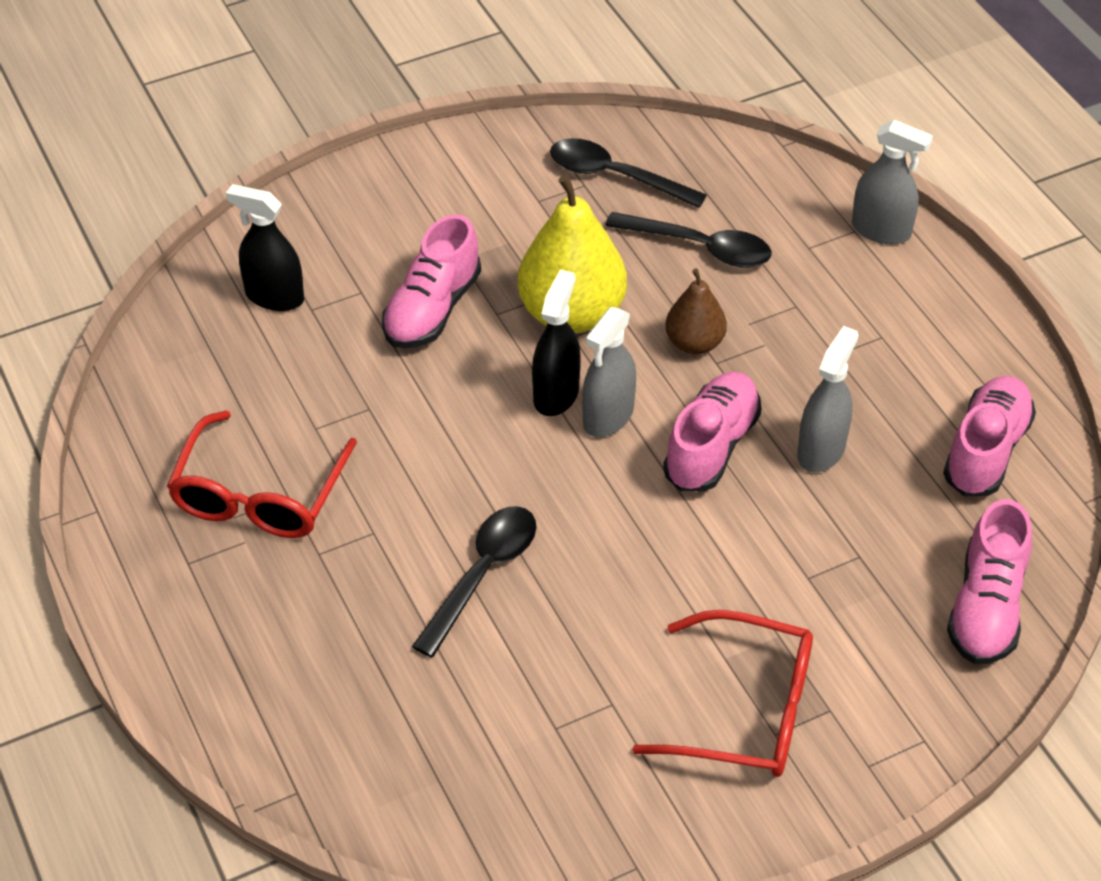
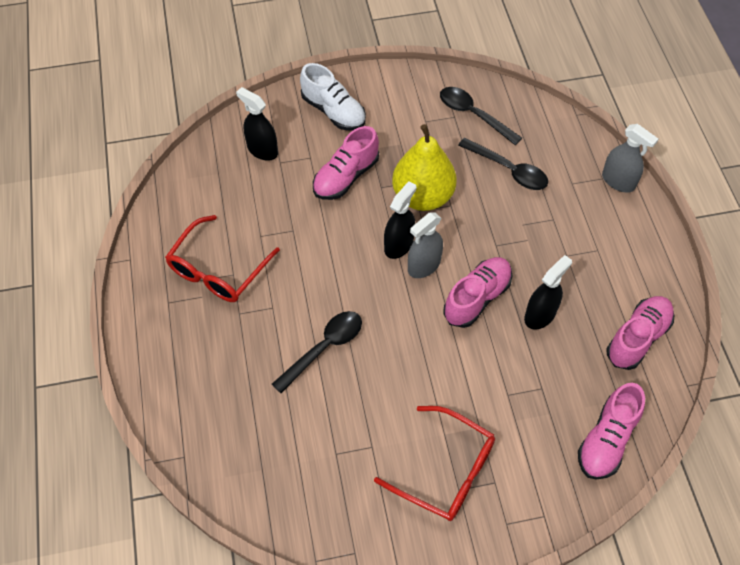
camera: 15 degrees right, 10 degrees up
brown pear [665,268,727,355] -> none
grey spray bottle [797,326,858,472] -> black spray bottle [524,255,572,330]
none -> white shoe [300,63,366,131]

